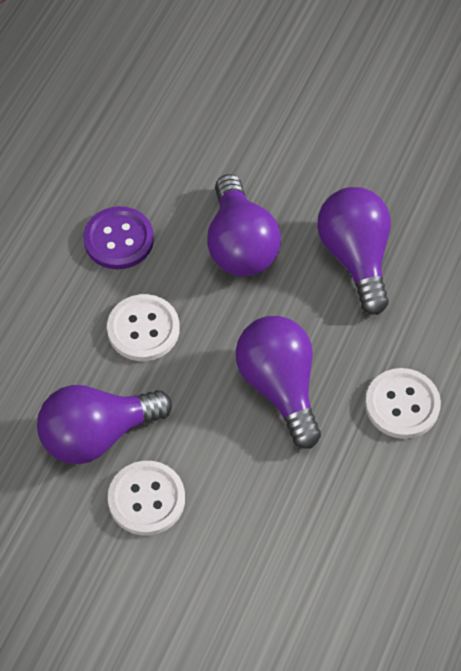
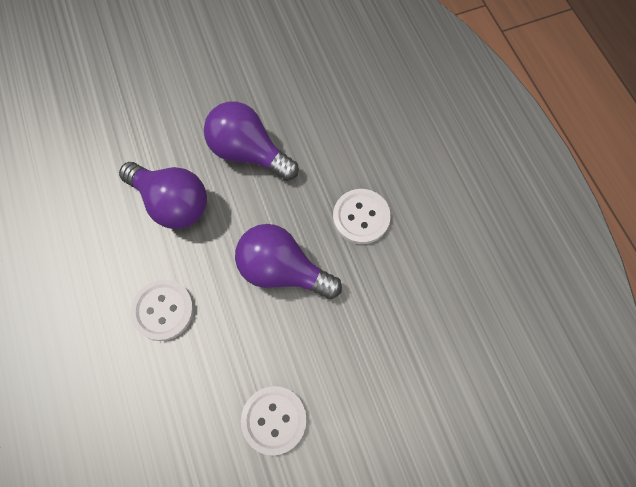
camera: 45 degrees left, 10 degrees up
purple light bulb [37,385,172,464] -> none
purple button [83,206,154,270] -> none

